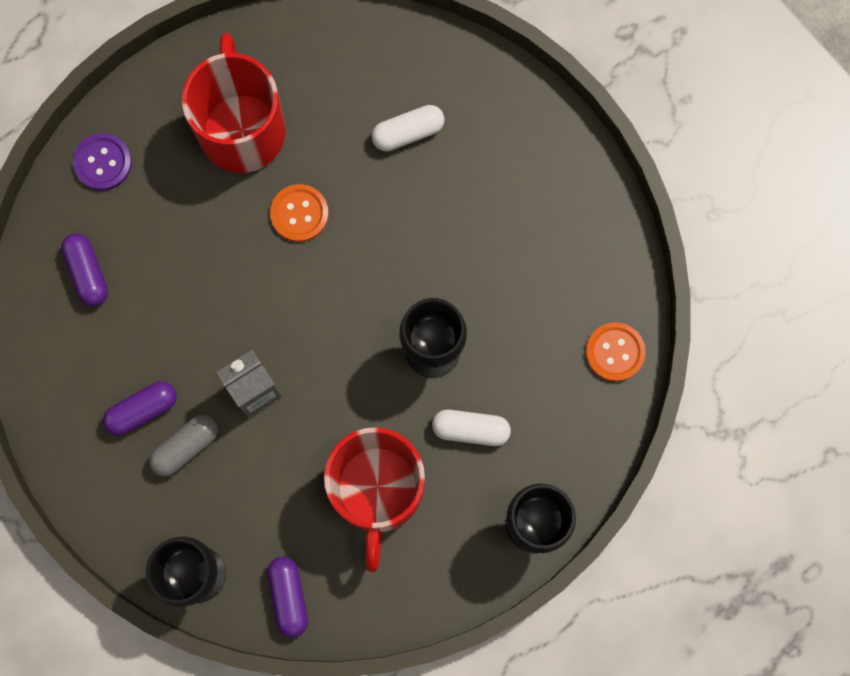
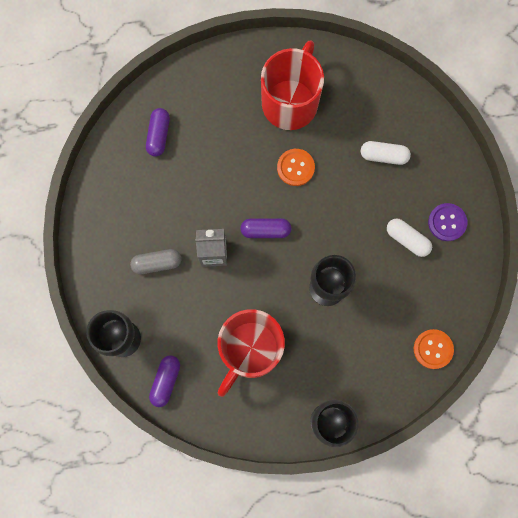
camera: 30 degrees right, 0 degrees up
purple button [73,133,132,191] -> purple button moved to [428,203,467,241]
purple capsule [103,381,177,436] -> purple capsule moved to [240,218,291,238]
white capsule [432,410,511,446] -> white capsule moved to [387,218,432,257]

